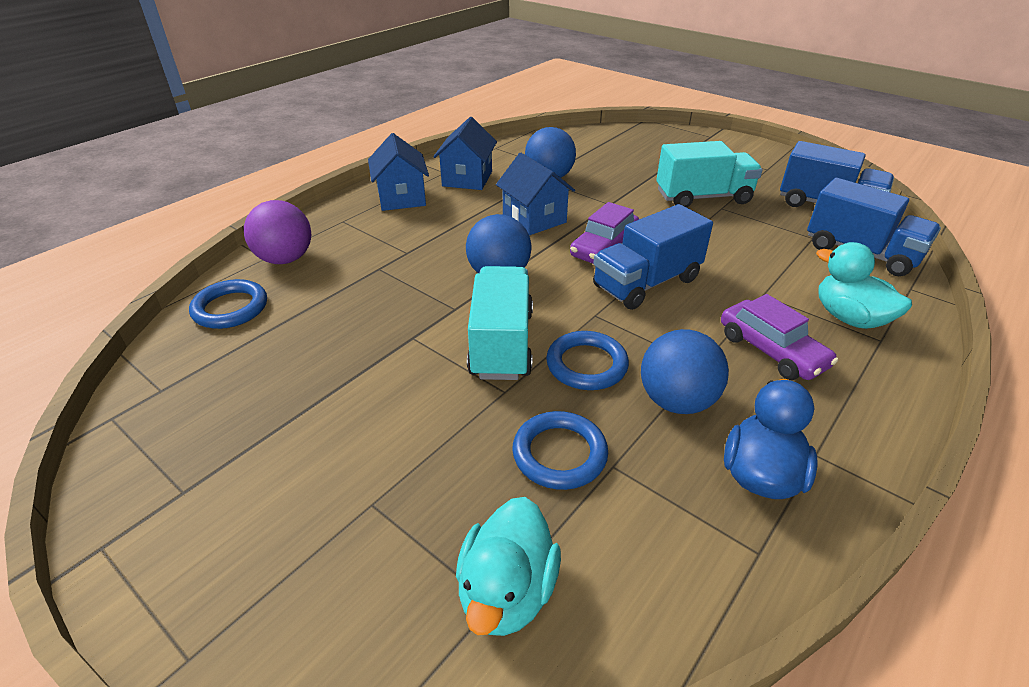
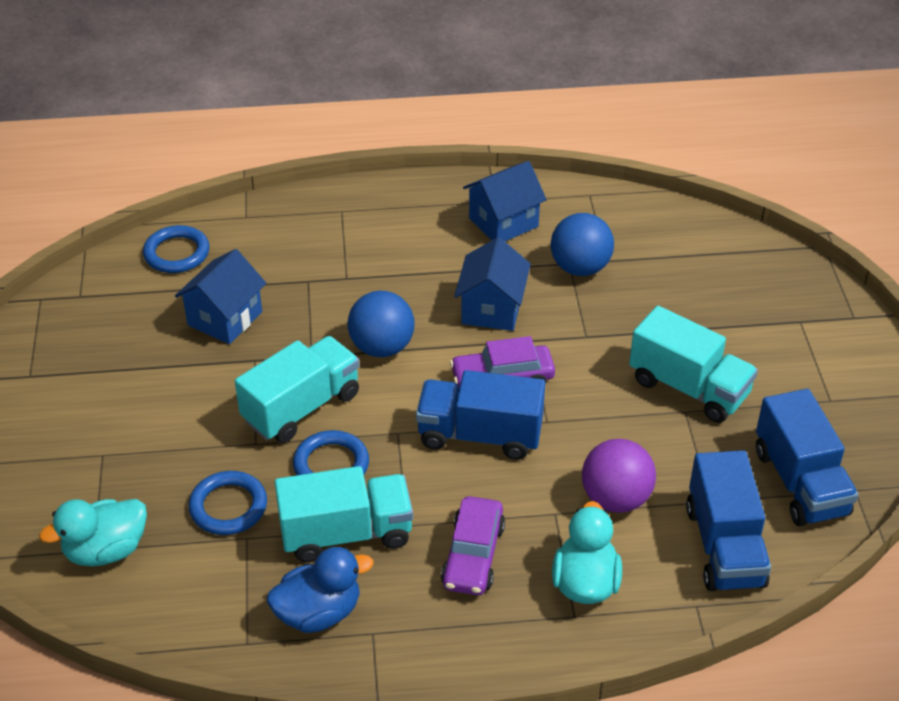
camera: 45 degrees right, 5 degrees up
purple ball [244,200,311,264] -> purple ball moved to [582,439,656,513]
blue house [368,133,429,211] -> blue house moved to [175,249,266,344]
blue ball [641,329,729,414] -> turquoise truck [275,466,413,562]

